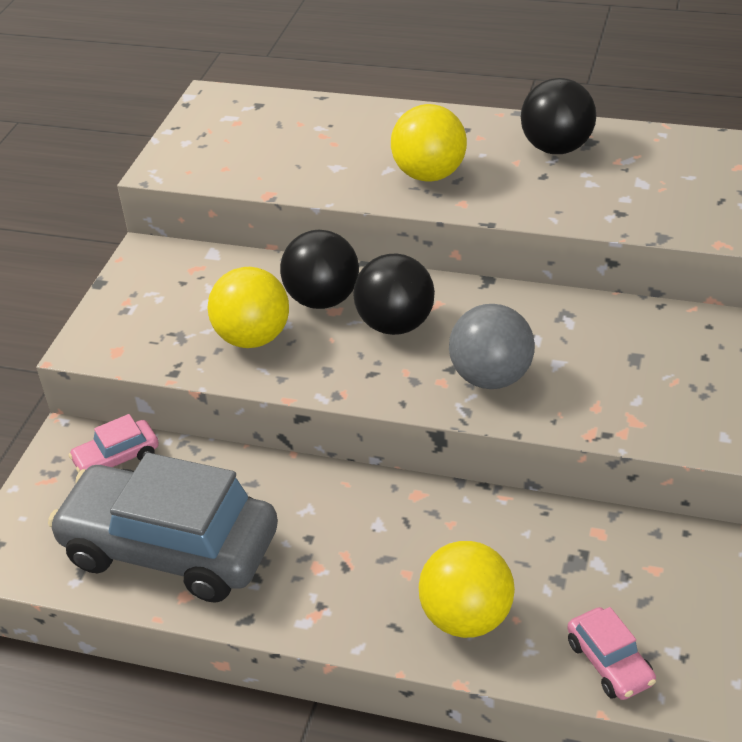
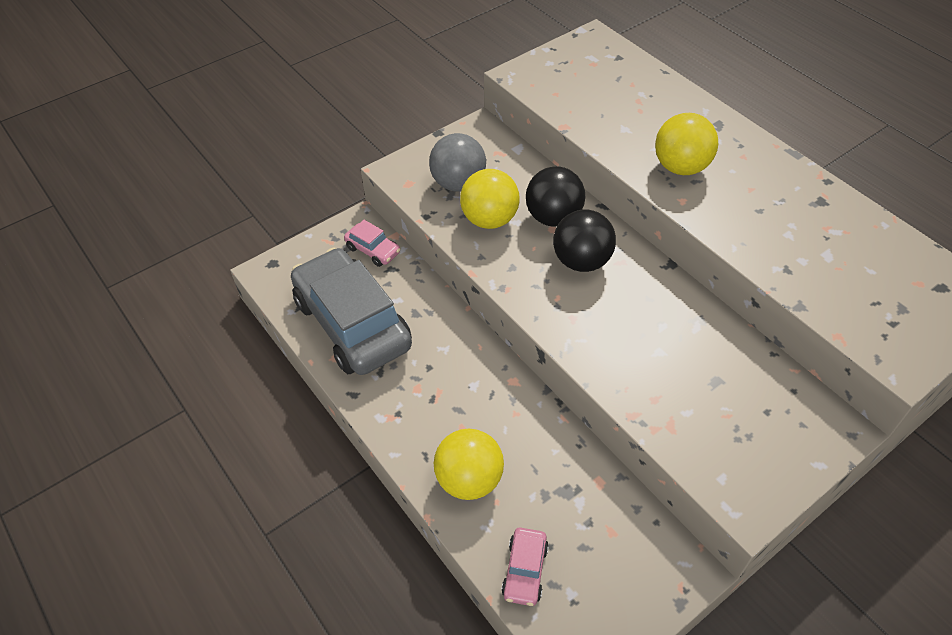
camera: 35 degrees right, 10 degrees up
pink car [69,414,159,473] -> pink car turned 150 degrees counterclockwise [344,220,401,267]
grey ball [449,304,535,389] -> grey ball moved to [429,133,486,191]
black ball [521,78,596,154] -> none

